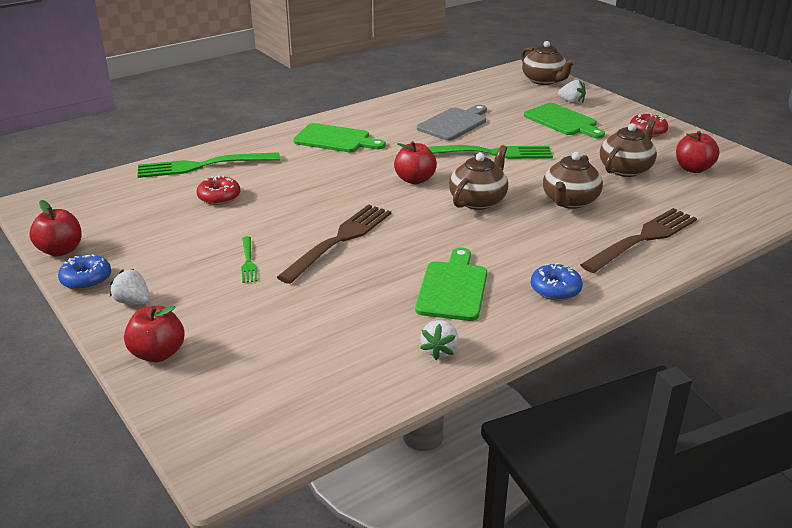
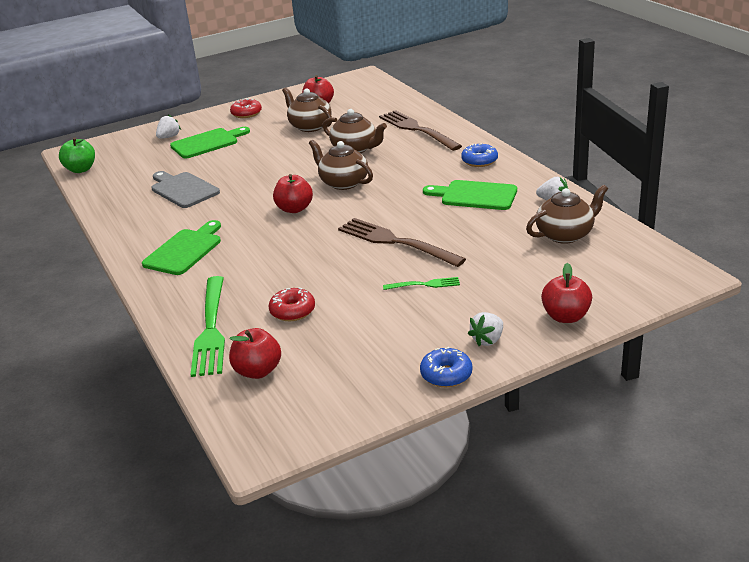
camera: 80 degrees left, 0 degrees up
red apple [29,200,82,256] -> red apple moved to [229,328,281,379]
green fork [428,145,553,159] -> none
brown teapot [521,41,575,85] -> brown teapot moved to [526,185,608,244]
none -> green apple [59,137,95,173]

